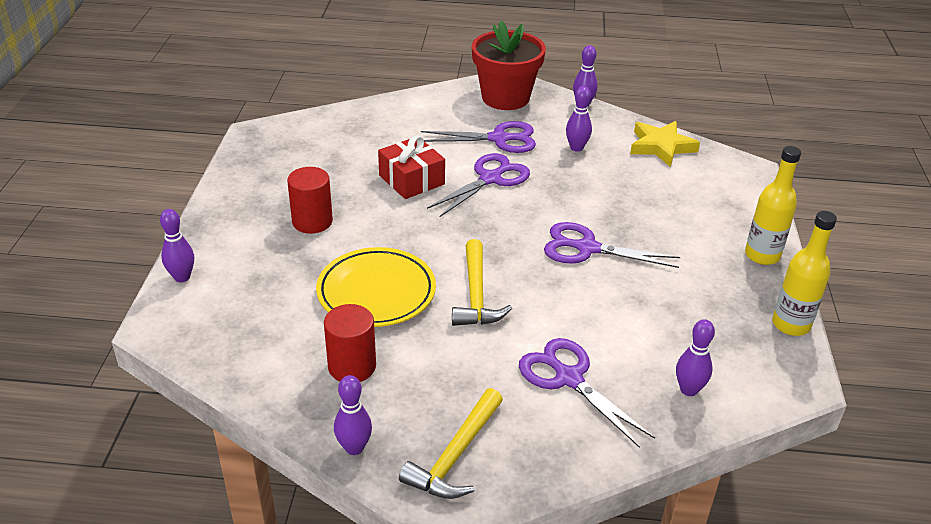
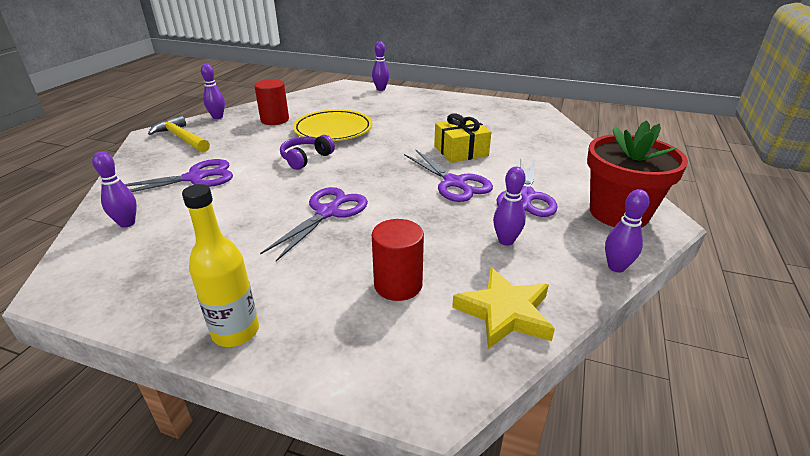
camera: 105 degrees right, 5 degrees down
red cylinder [287,167,333,234] -> red cylinder moved to [372,219,424,301]
red gift [378,135,445,199] -> yellow gift [434,113,491,163]
yellow hammer [452,239,512,326] -> purple headphones [280,135,335,170]
yellow bottle [772,211,837,336] -> none

